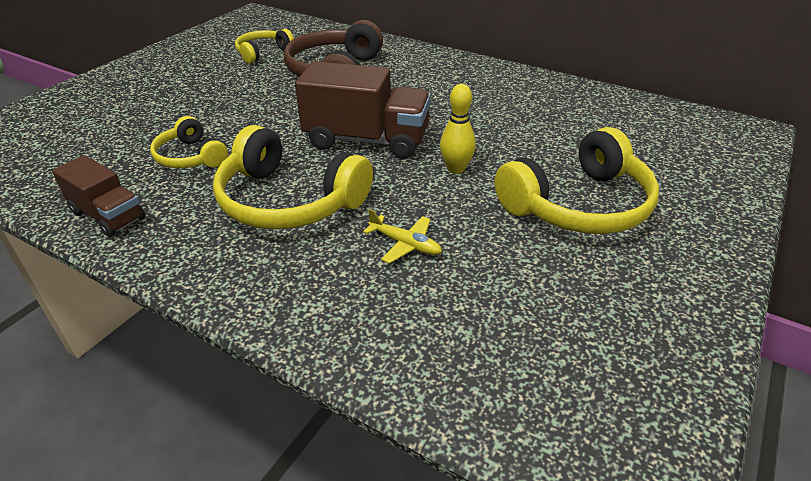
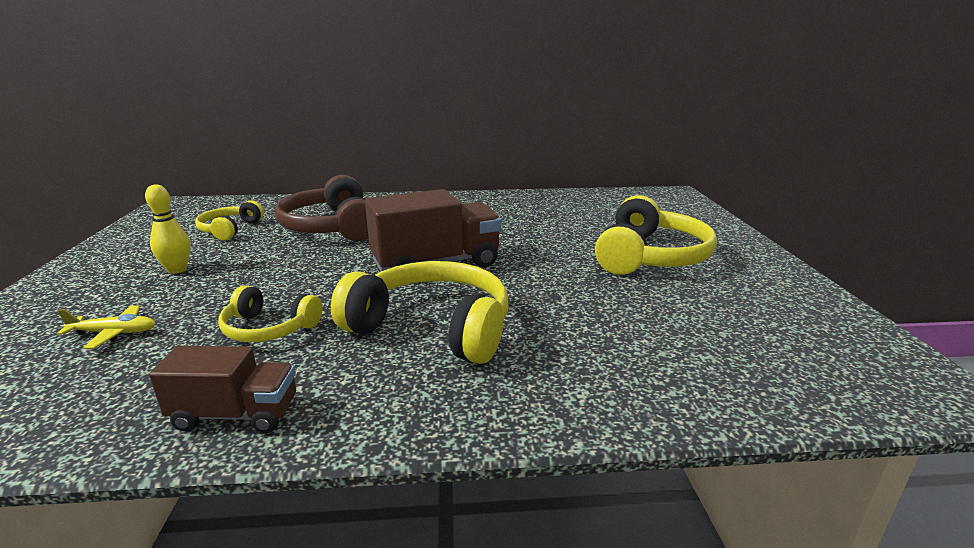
camera: 35 degrees left, 15 degrees down
yellow headphones [213,125,373,229] -> yellow headphones turned 150 degrees counterclockwise [331,261,509,364]
yellow plane [363,209,442,264] -> yellow plane moved to [57,305,156,349]
yellow bowling pin [440,84,476,174] -> yellow bowling pin moved to [145,185,190,274]

